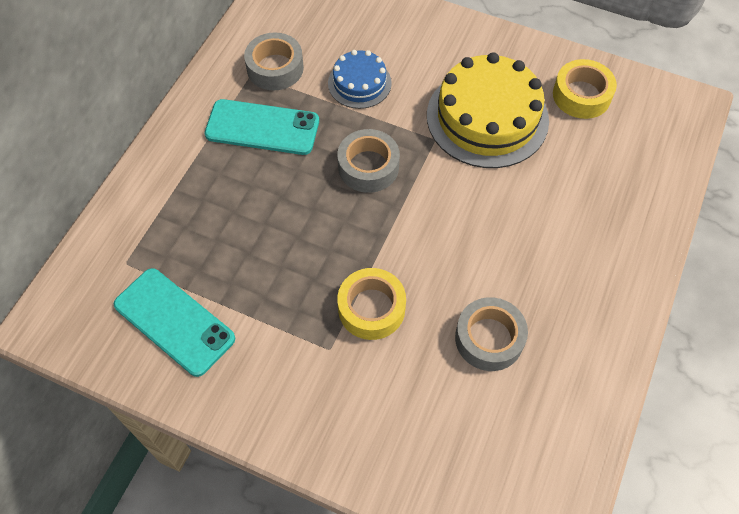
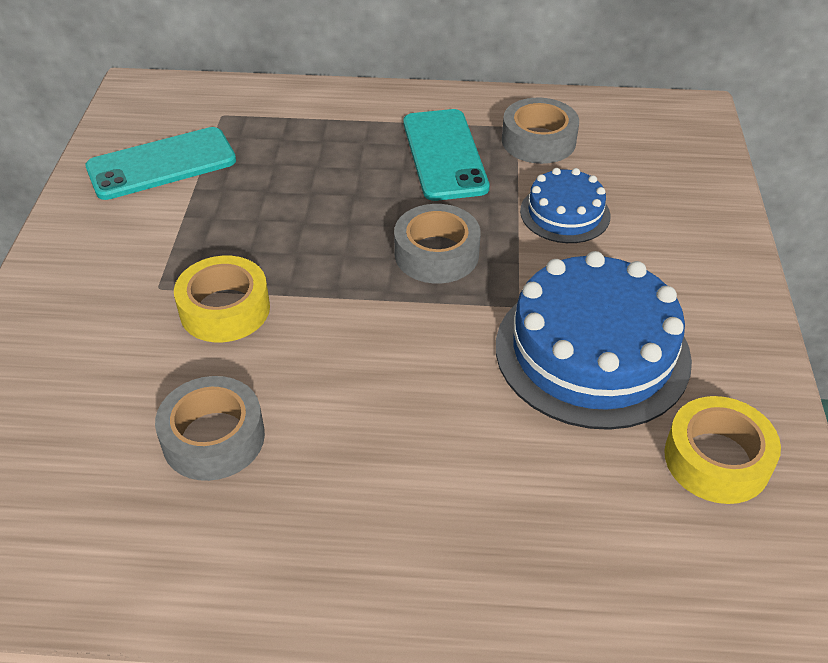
camera: 70 degrees right, 15 degrees down
turquoise phone [114,268,235,377] -> turquoise phone turned 45 degrees clockwise [86,127,236,200]
yellow cake [427,52,549,168] -> blue cake [496,251,692,430]

